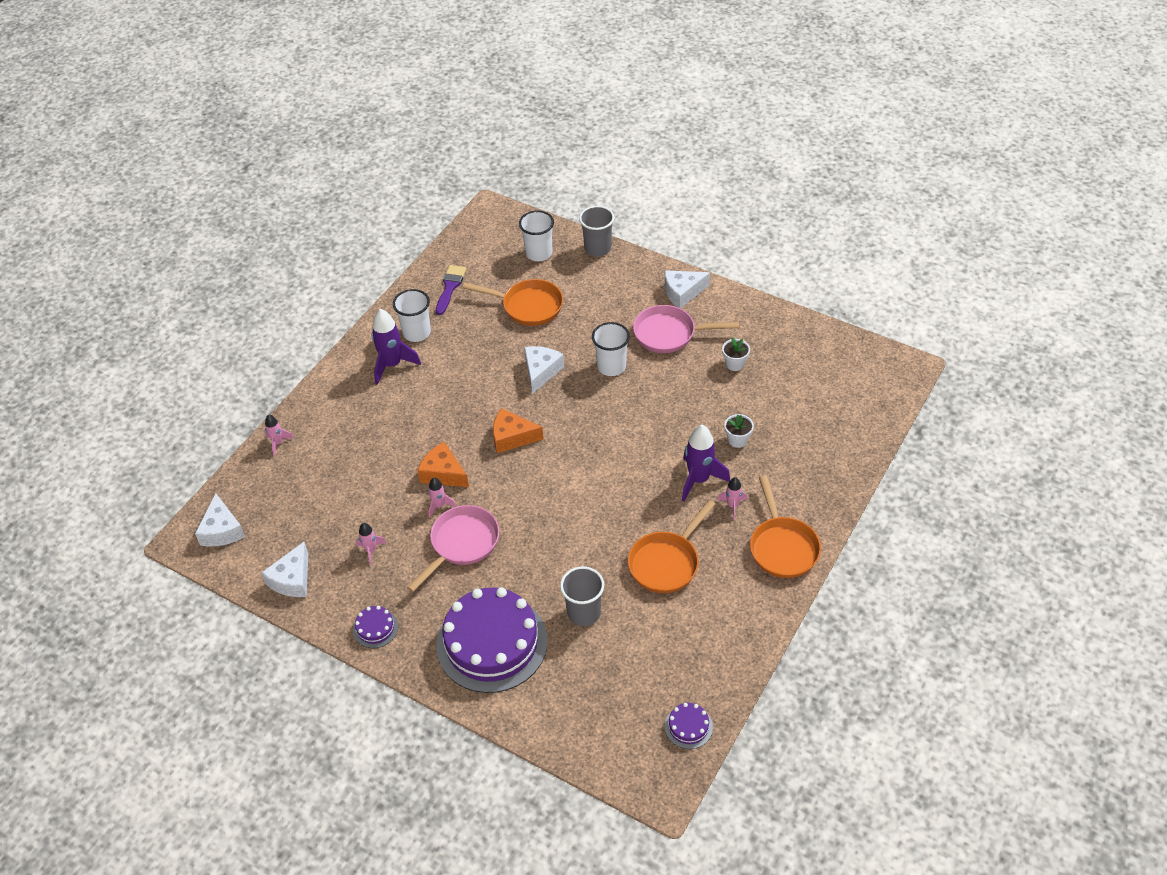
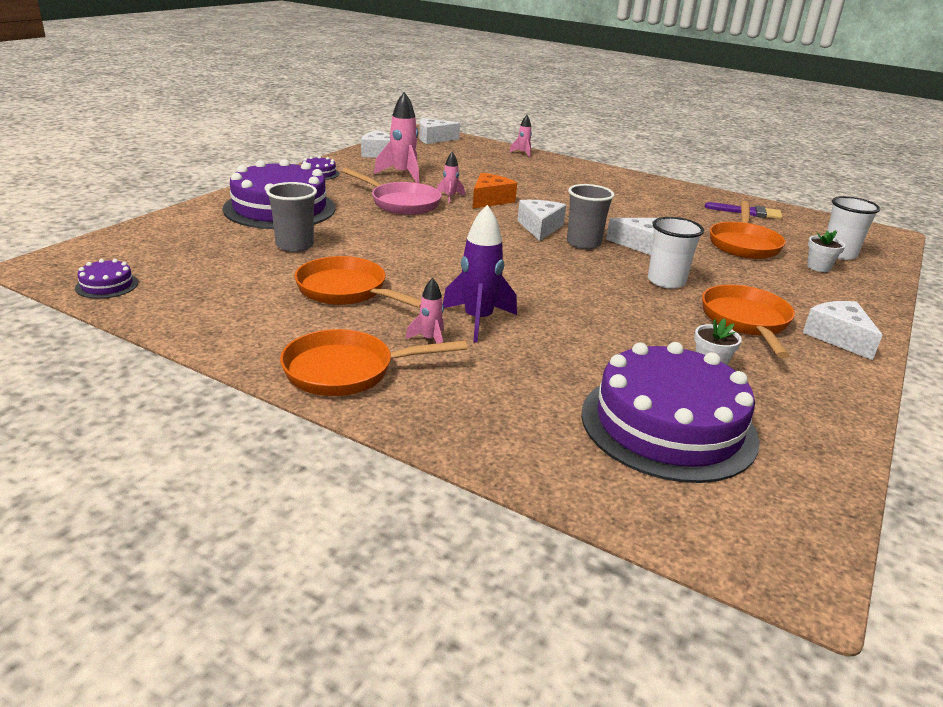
camera: 85 degrees right, 20 degrees down
pink rocket [356,523,386,565] -> pink rocket [374,92,419,183], size x1.86
purple rocket [372,309,421,385] -> none
white cup [393,289,431,342] -> none
orange cheese [493,408,543,453] -> white cheese [517,200,566,241]
grey cup [579,206,614,257] -> grey cup moved to [567,184,615,249]
pink pan [633,305,739,353] -> orange pan [702,284,795,358]
white flower pot [724,414,754,448] -> white flower pot moved to [807,230,845,272]
none -> purple cake [581,342,760,483]

